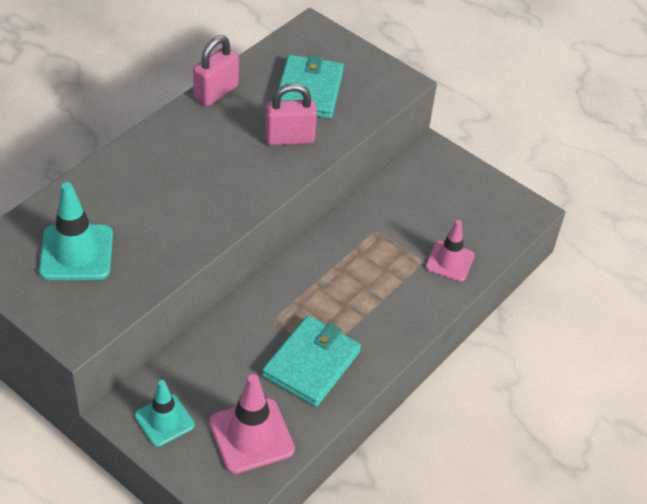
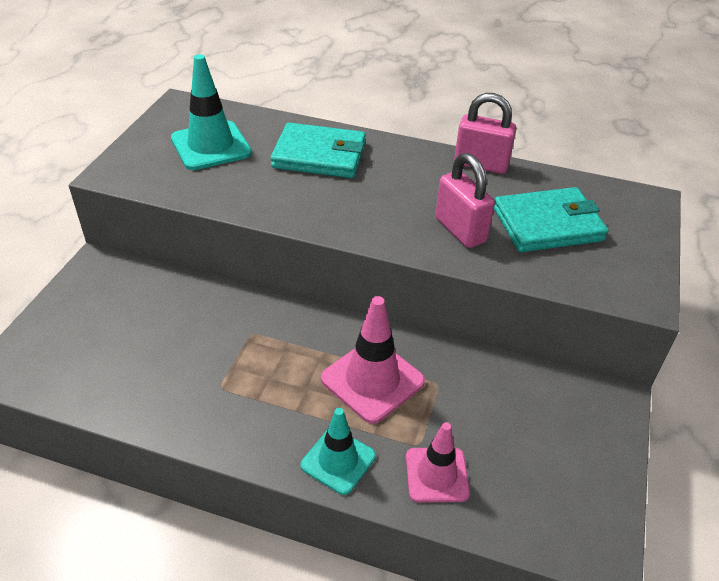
camera: 70 degrees right, 5 degrees down
turquoise traffic cone [134,380,195,447] -> turquoise traffic cone moved to [300,408,376,495]
pink traffic cone [209,374,295,474] -> pink traffic cone moved to [321,296,425,424]
turquoise wallet [262,315,361,407] -> turquoise wallet moved to [270,123,366,178]

